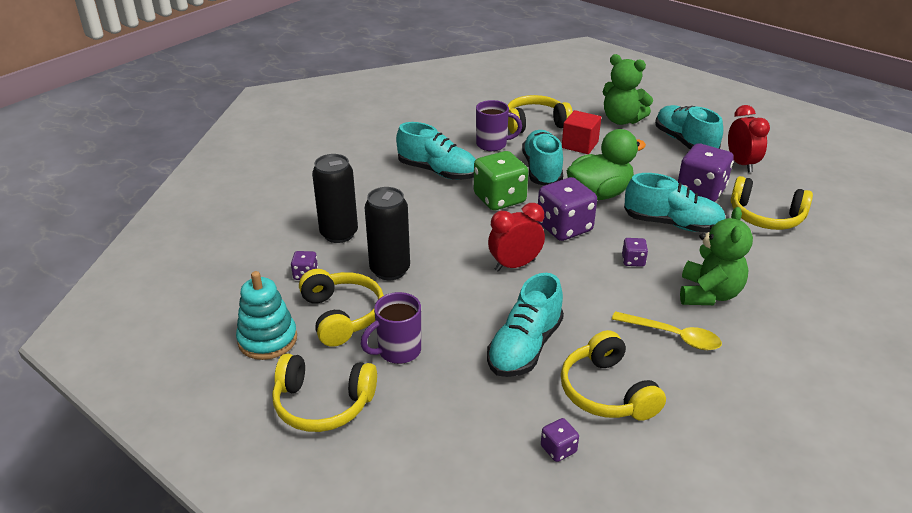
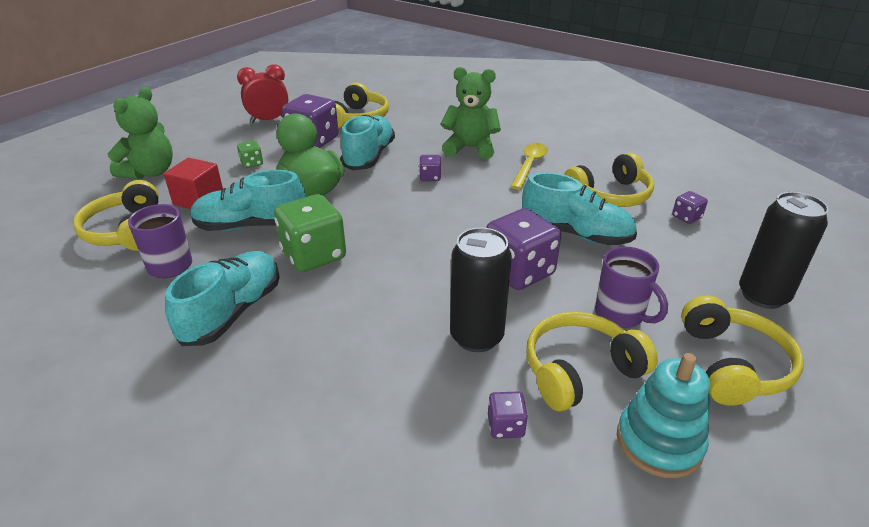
camera: 95 degrees left, 0 degrees up
black can [312,154,358,243] -> black can moved to [739,192,829,309]
red clock [488,203,545,272] -> none
purple dice [538,177,597,241] -> purple dice moved to [486,208,561,290]
turquoise shoe [655,105,723,149] -> none
none -> green dice [237,141,263,168]

